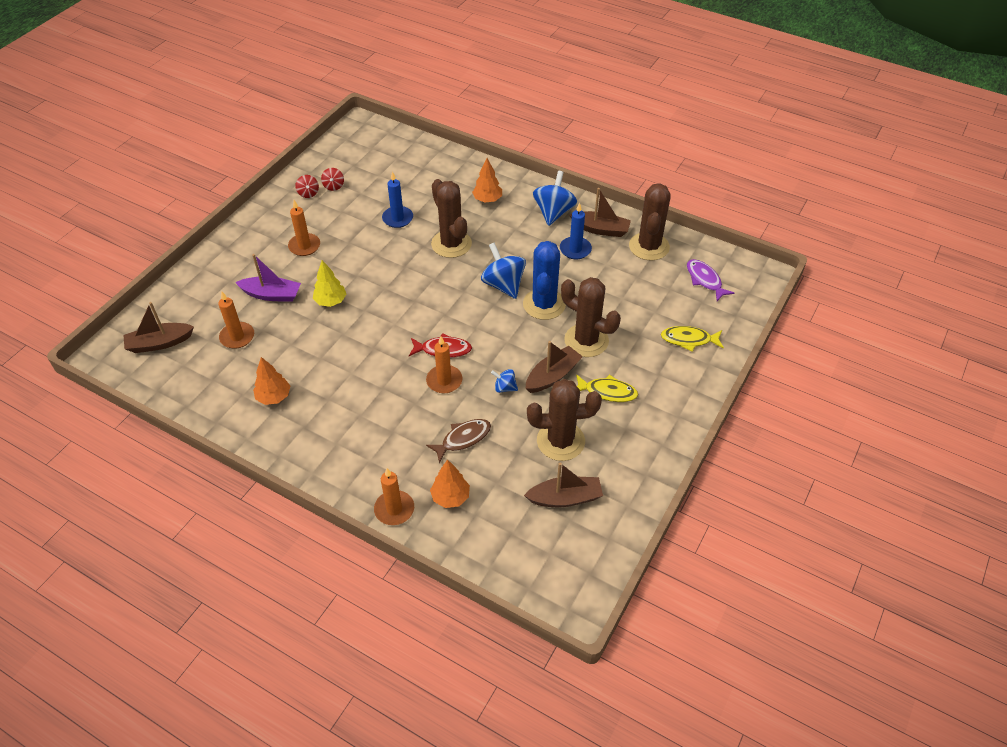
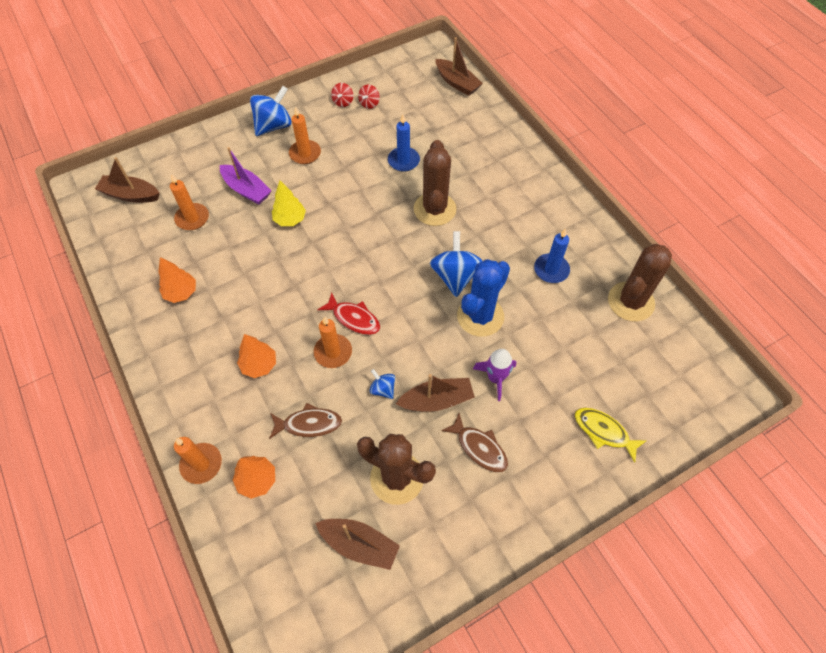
camera: 30 degrees right, 10 degrees up
orange tree [472,158,502,203] -> orange tree moved to [237,334,276,378]
blue spinning top [533,171,577,226] -> blue spinning top moved to [250,86,292,136]
brown cactus [561,277,621,357] -> purple rocket [473,349,516,401]
brown boat [570,188,631,237] -> brown boat moved to [435,37,483,96]
yellow fish [576,374,638,402] -> brown fish [441,413,508,472]
purple fish [687,259,734,301] -> none

